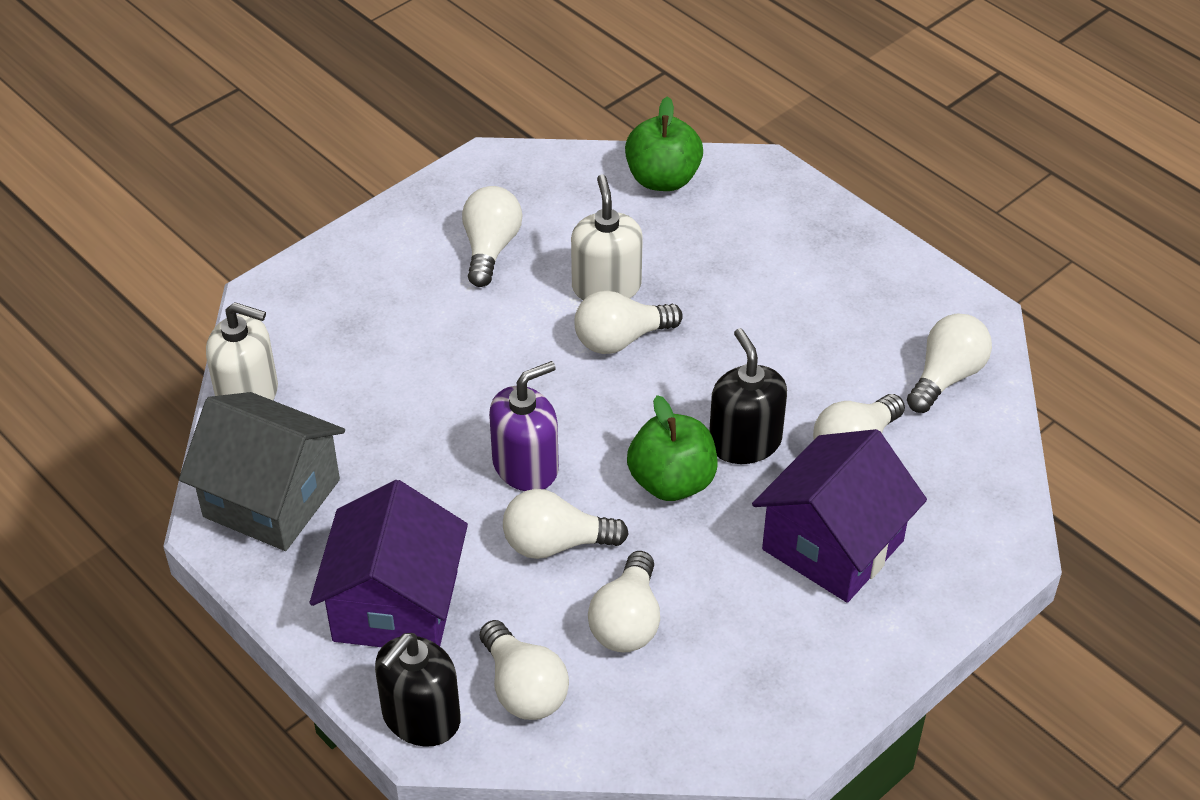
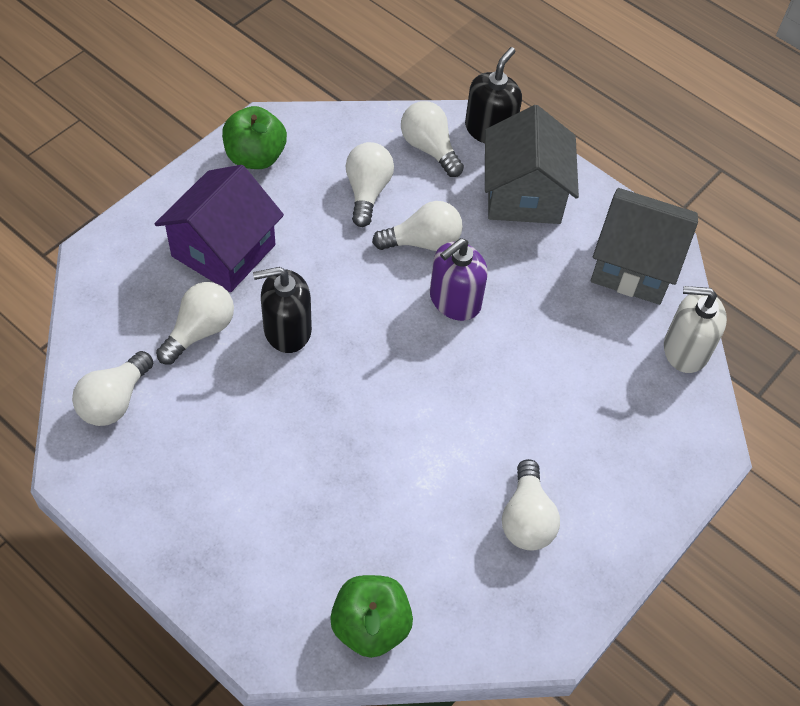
camera: 170 degrees right, 10 degrees up
purple house [310,480,468,647] -> grey house [485,105,579,224]
white soap dispenser [571,174,643,300] -> none
white light bulb [574,290,683,354] -> none
green apple [627,395,718,501] -> green apple moved to [222,106,287,169]
black soap dispenser [709,328,787,464] -> black soap dispenser turned 105 degrees clockwise [253,267,312,353]

